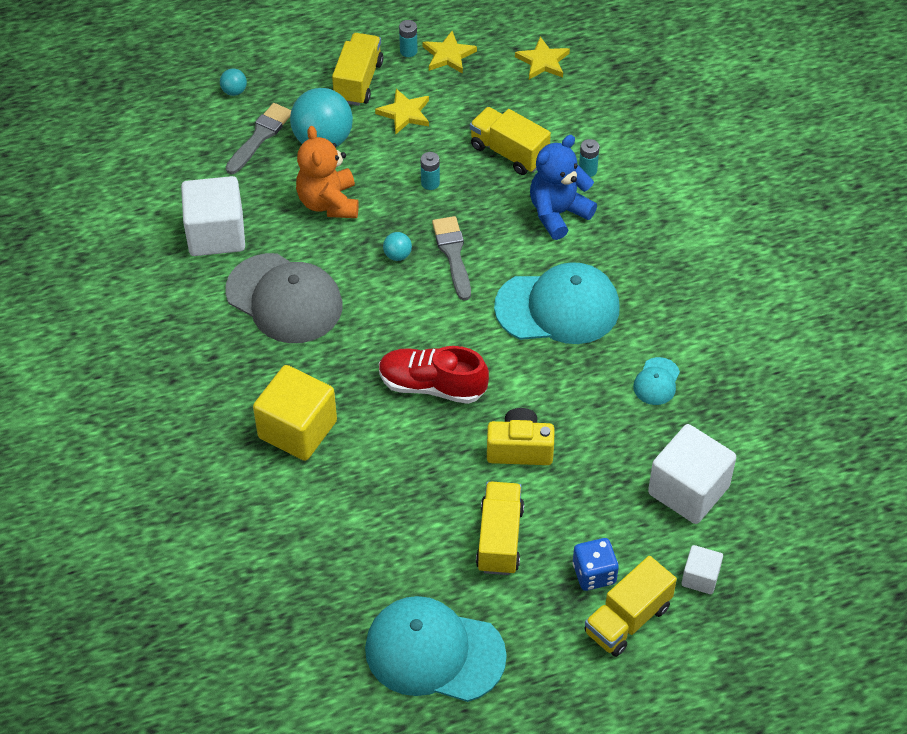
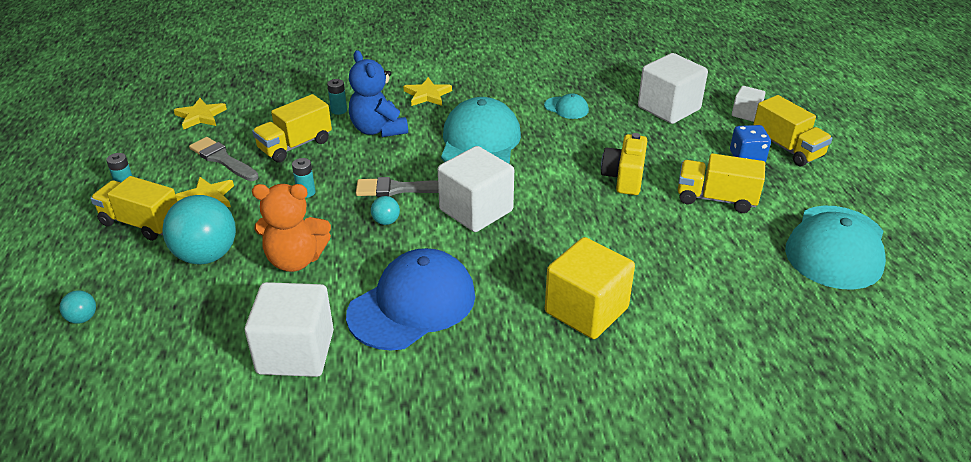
camera: 80 degrees left, 15 degrees down
grey cap [225,253,343,343] -> blue cap [346,248,475,351]
grey brush [226,103,291,174] -> grey brush moved to [189,137,259,181]
red shoe [379,346,489,404] -> none
yellow star [422,31,477,74] -> yellow star moved to [403,77,452,106]
none -> white cube [438,146,514,232]

